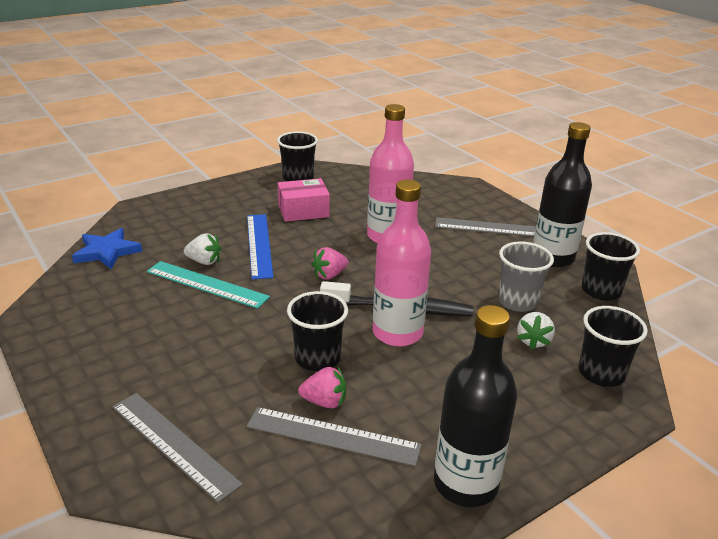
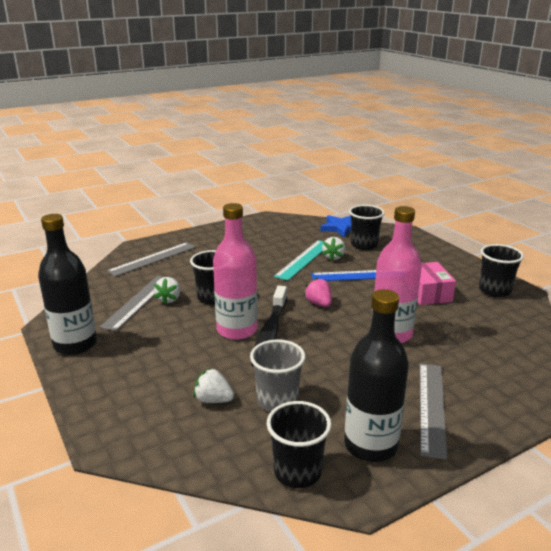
camera: 95 degrees right, 5 degrees down
pink strawberry [298,367,346,408] -> white strawberry [154,277,181,305]
black cup [579,306,648,387] -> black cup moved to [349,205,385,250]

